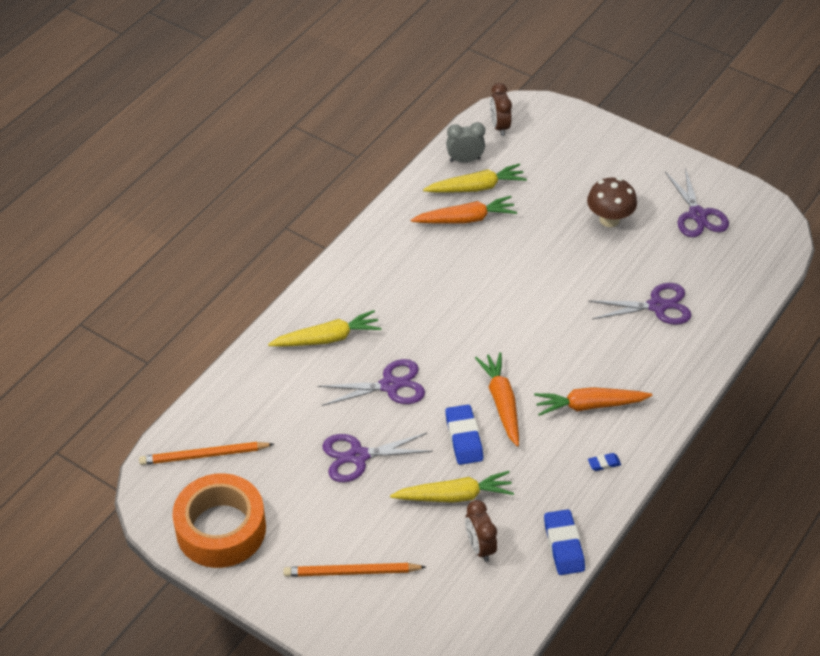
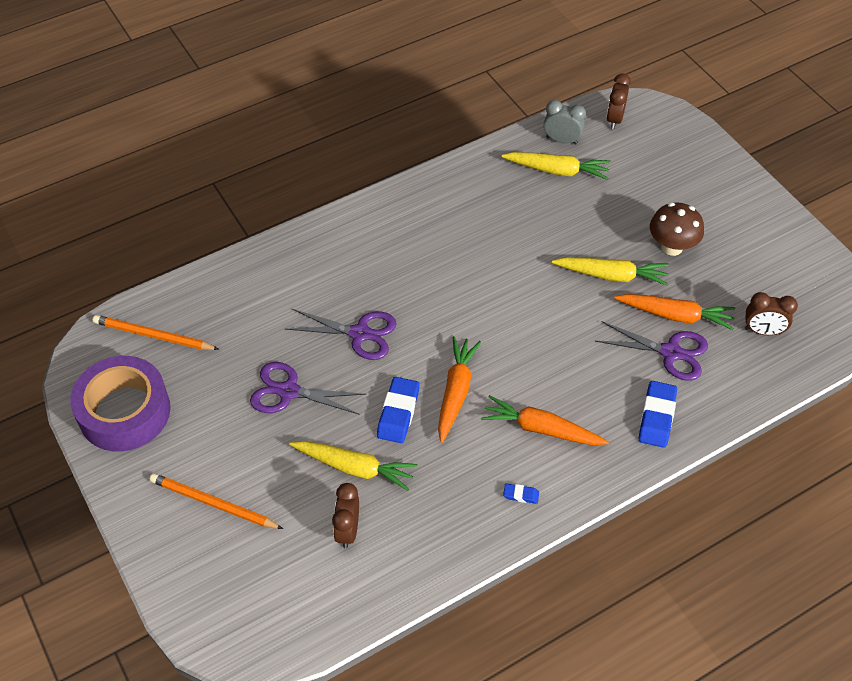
camera: 25 degrees right, 5 degrees up
orange tape [172,473,266,568] -> purple tape [70,356,171,452]
yellow carrot [268,310,382,347] -> yellow carrot moved to [551,257,669,286]
orange carrot [411,196,517,224] -> orange carrot moved to [614,294,735,330]
blue eraser [544,509,585,575] -> blue eraser moved to [639,381,677,448]
purple scissors [665,168,729,237] -> none
none -> brown clock [745,292,798,335]

